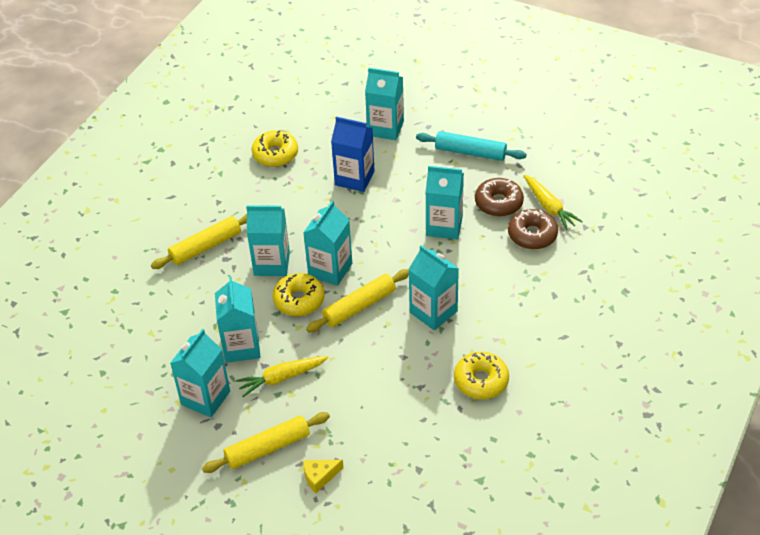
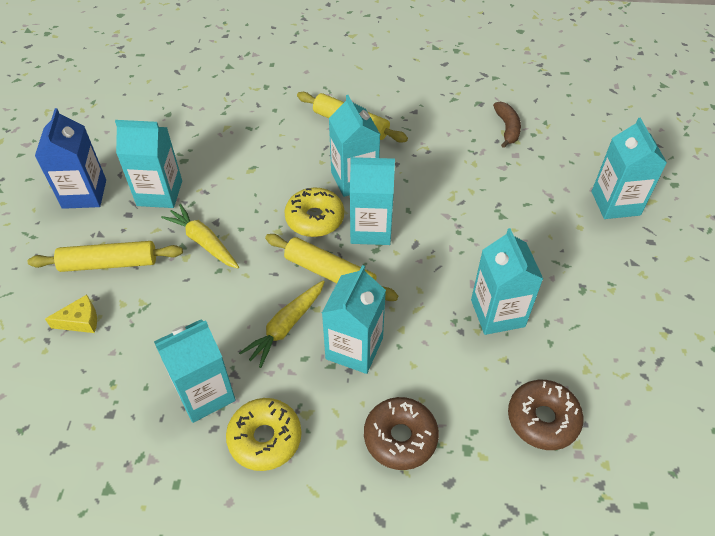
camera: 65 degrees right, 5 degrees up
yellow rolling pin [202,412,330,473] -> yellow rolling pin turned 45 degrees counterclockwise [27,241,183,272]
turquoise carton [215,277,260,363] -> turquoise carton moved to [154,319,236,423]
yellow donut [251,130,298,167] -> brown banana [493,101,521,148]
yellow cheese [303,460,344,493] -> yellow cheese turned 120 degrees clockwise [45,295,97,333]
blue carton [331,117,375,192] -> blue carton moved to [35,108,106,209]
turquoise rolling pin [416,131,526,161] -> none
brown donut [475,178,524,217] -> brown donut moved to [364,397,439,470]
yellow carrot [524,175,583,230] -> yellow carrot moved to [239,280,325,368]

